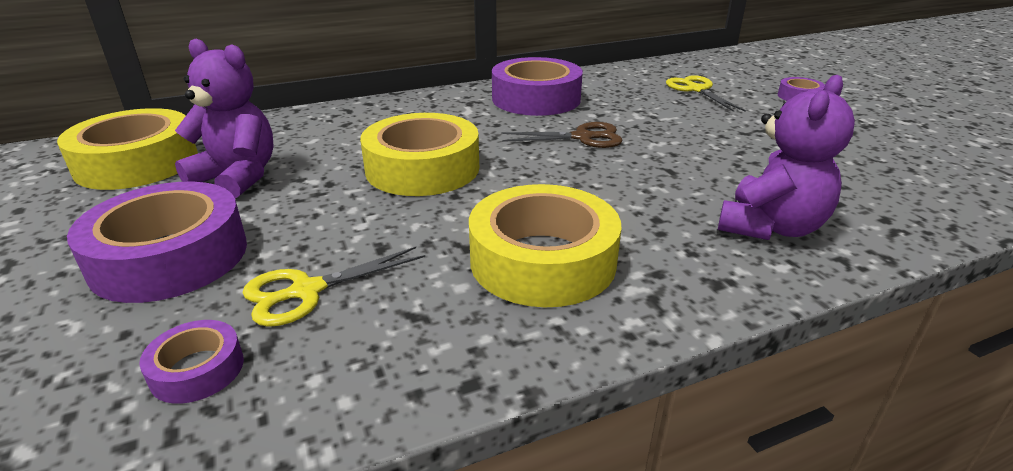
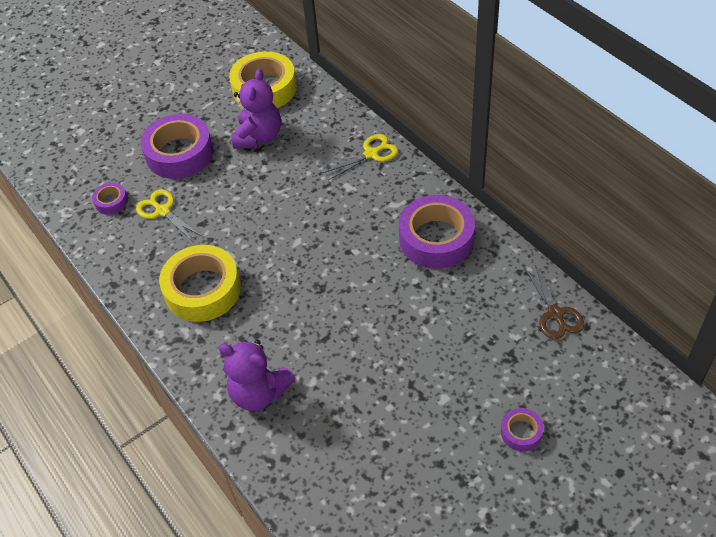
camera: 80 degrees right, 20 degrees up
yellow tape [360,113,479,196] -> none
brown scissors [501,122,623,148] -> brown scissors moved to [524,264,584,339]
yellow scissors [666,75,746,112] -> yellow scissors moved to [322,134,398,180]

